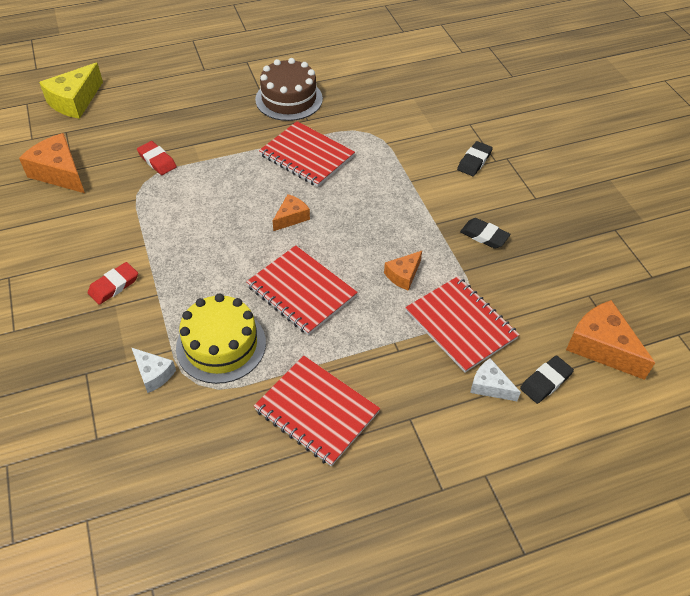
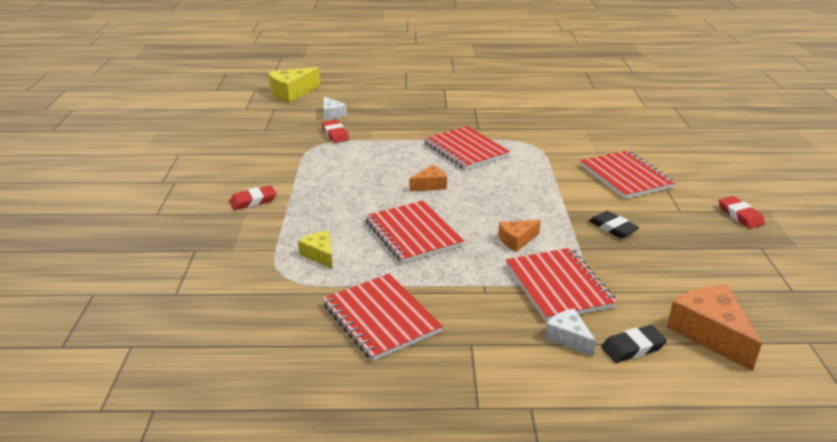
camera: 20 degrees right, 20 degrees down
orange cheese [19,133,85,193] -> none
white cheese [132,348,176,393] -> white cheese moved to [324,97,347,120]
yellow cake [176,293,266,384] -> yellow cheese [298,231,333,269]
brown cake [255,58,323,121] -> none
black eraser [457,141,493,176] -> red notebook [580,150,676,199]
none -> red eraser [719,196,765,229]

